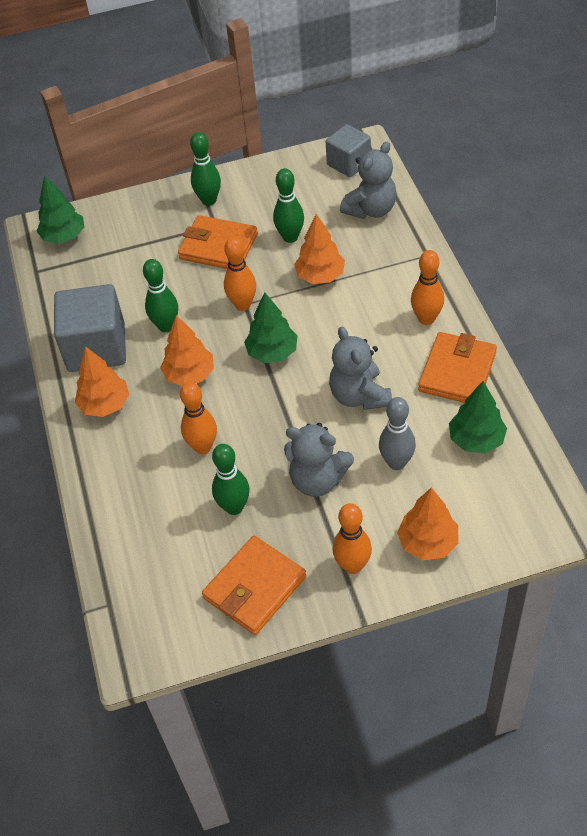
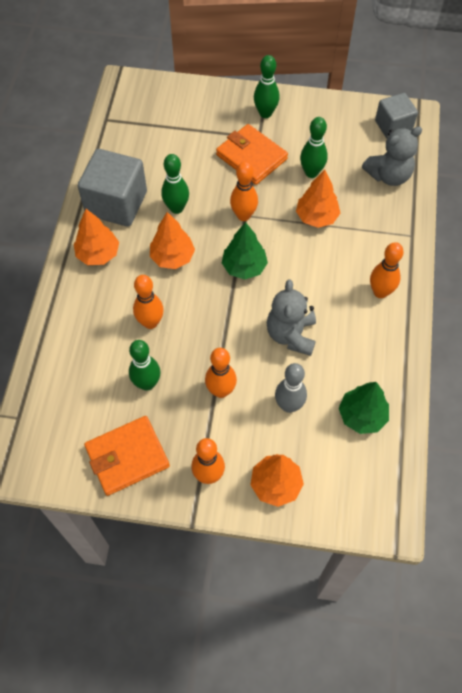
camera: 20 degrees right, 10 degrees up
green tree [36,175,84,244] -> none
grey teddy bear [284,423,354,497] -> orange bowling pin [205,348,237,398]
orange wallet [418,332,497,403] -> none

